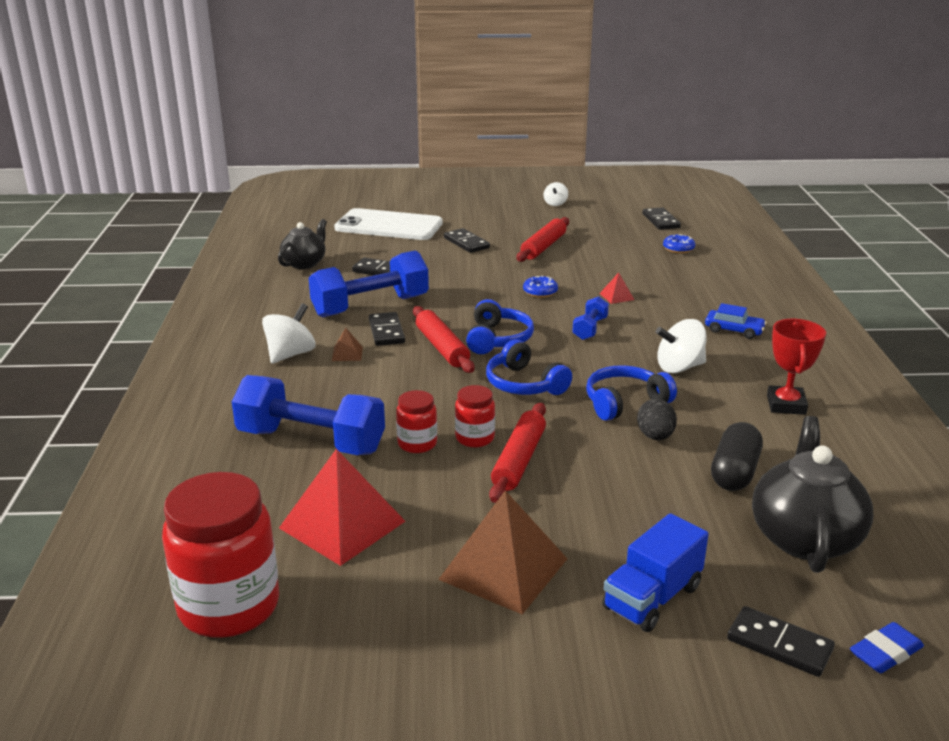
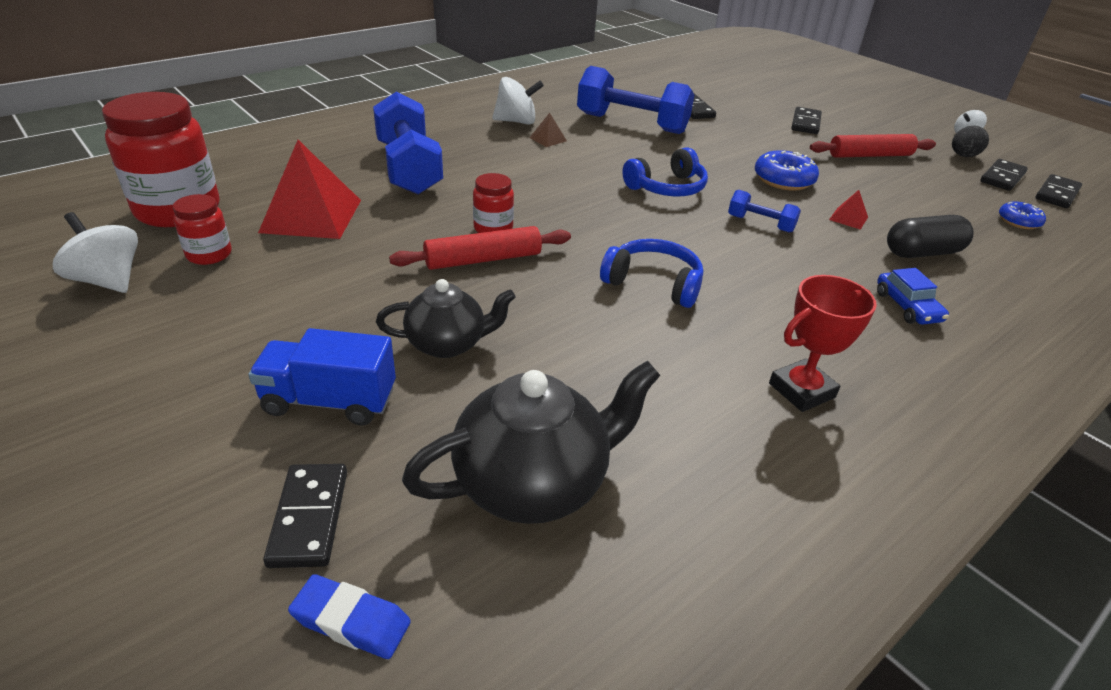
camera: 50 degrees right, 10 degrees up
black teapot [278,219,327,269] -> black teapot moved to [376,279,516,358]
white phone [334,208,443,240] -> none
black domino [369,312,405,346] -> black domino moved to [980,159,1028,191]
red jar [396,390,437,453] -> red jar moved to [173,194,232,265]
red rolling pin [413,306,474,373] -> none
brown pyramid [438,490,567,614] -> none
blue headphones [486,339,572,395] -> none
blue donut [523,275,558,298] -> blue donut [755,150,819,191], size x1.59
blue dumbbell [572,296,609,340] -> blue dumbbell turned 45 degrees clockwise [728,190,801,233]
black egg [637,399,677,440] -> black egg moved to [952,126,989,157]
white spinning top [656,319,706,373] -> white spinning top moved to [53,212,138,293]
black capsule [711,422,763,491] -> black capsule moved to [887,215,974,258]

